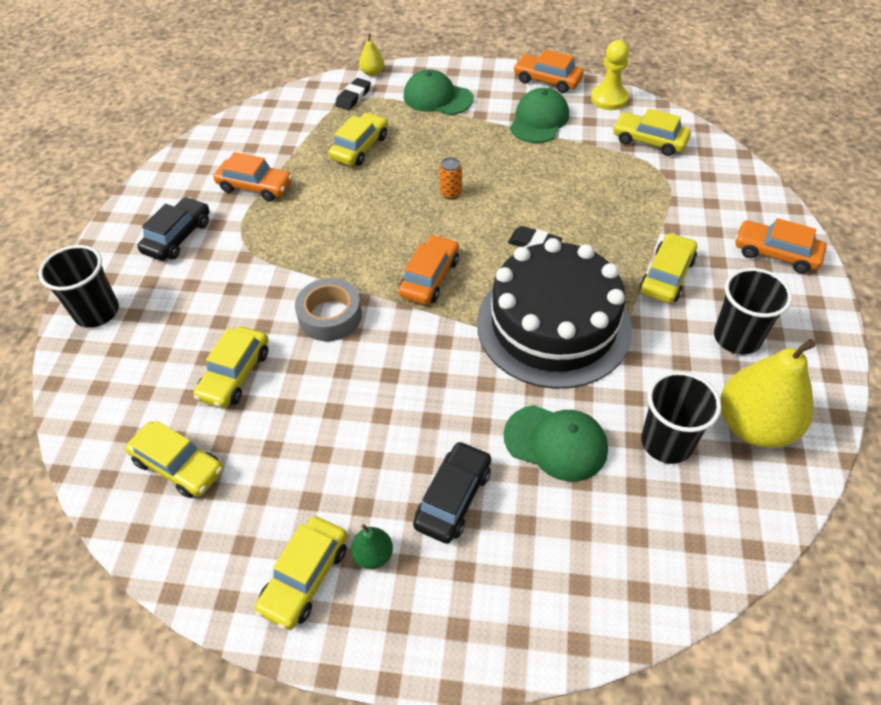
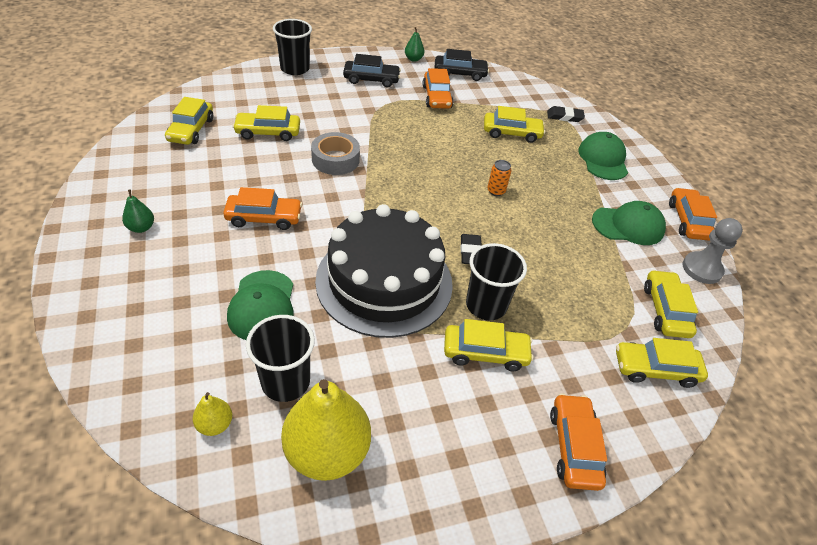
camera: 60 degrees right, 5 degrees down
yellow car [255,516,348,630] -> yellow car moved to [616,338,708,388]
yellow pear [359,34,384,76] -> yellow pear moved to [193,392,232,436]
orange car [398,235,459,305] -> orange car moved to [223,187,302,230]
black car [413,441,491,544] -> black car moved to [435,49,489,81]
yellow pawn [591,40,629,110] -> grey pawn [683,218,743,284]
black cup [714,268,792,354] -> black cup moved to [466,243,527,320]
none -> green pear [405,27,425,62]

